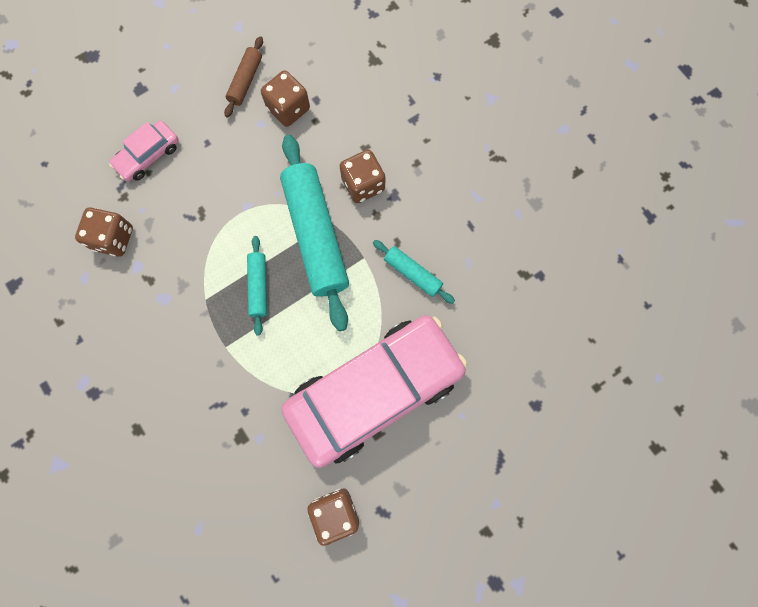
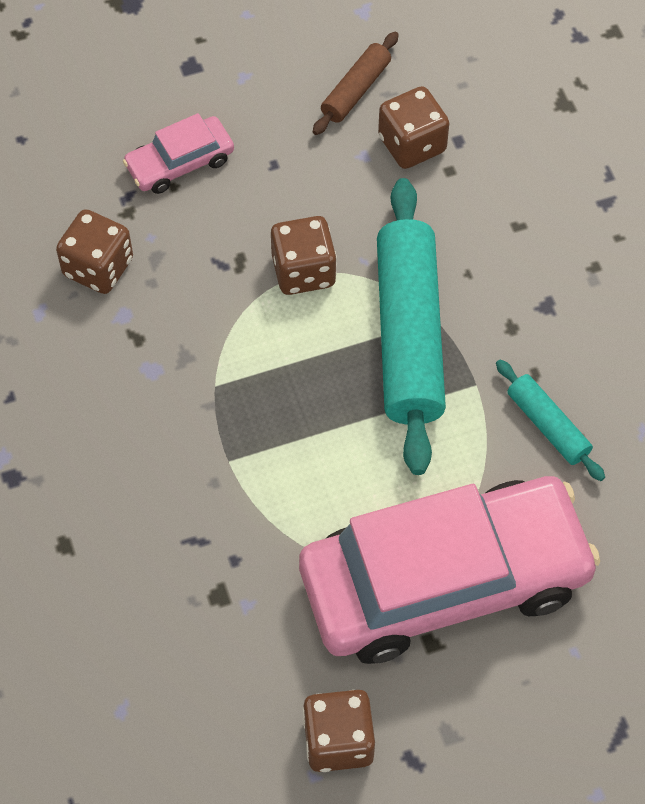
camera: 15 degrees right, 15 degrees down
turquoise rolling pin [247,236,267,335] -> none
brown dice [340,150,386,203] -> brown dice moved to [271,216,337,295]

